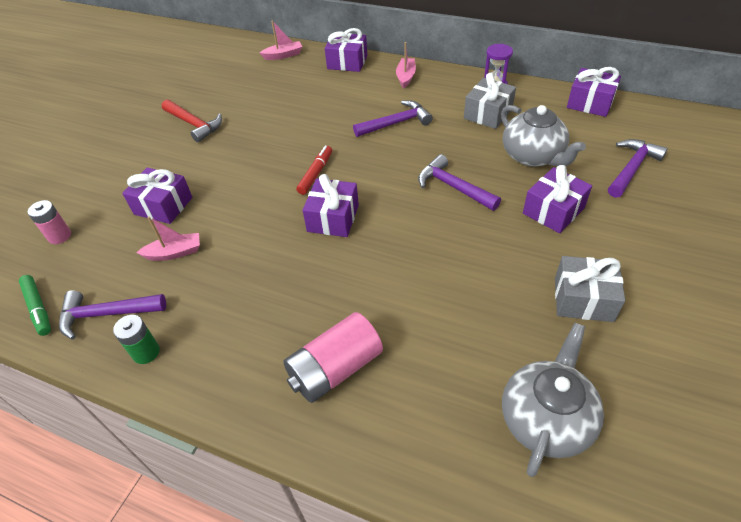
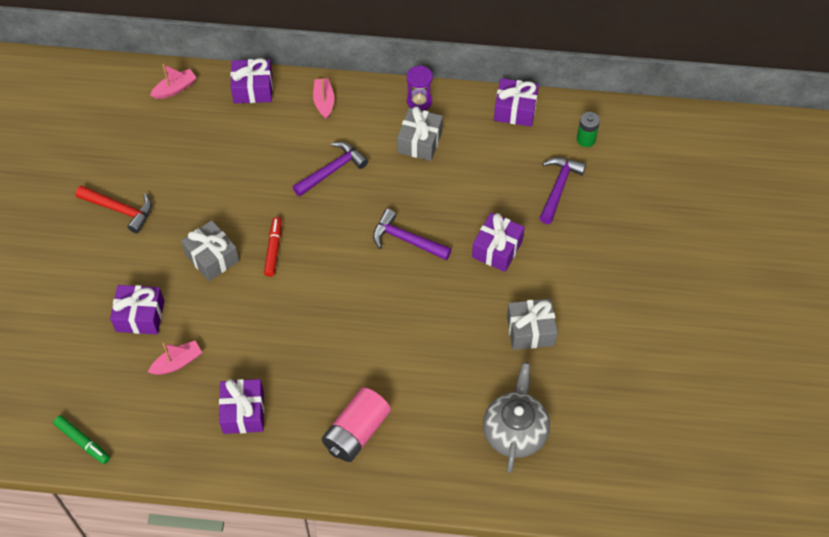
camera: 20 degrees left, 10 degrees up
pink battery [28,200,71,244] -> none
purple hammer [59,290,166,340] -> none
green battery [113,315,160,364] -> green battery moved to [577,112,600,147]
purple gift [302,174,359,237] -> purple gift moved to [219,379,264,434]
grey teapot [501,105,586,167] -> none
none -> grey gift [181,220,239,281]

